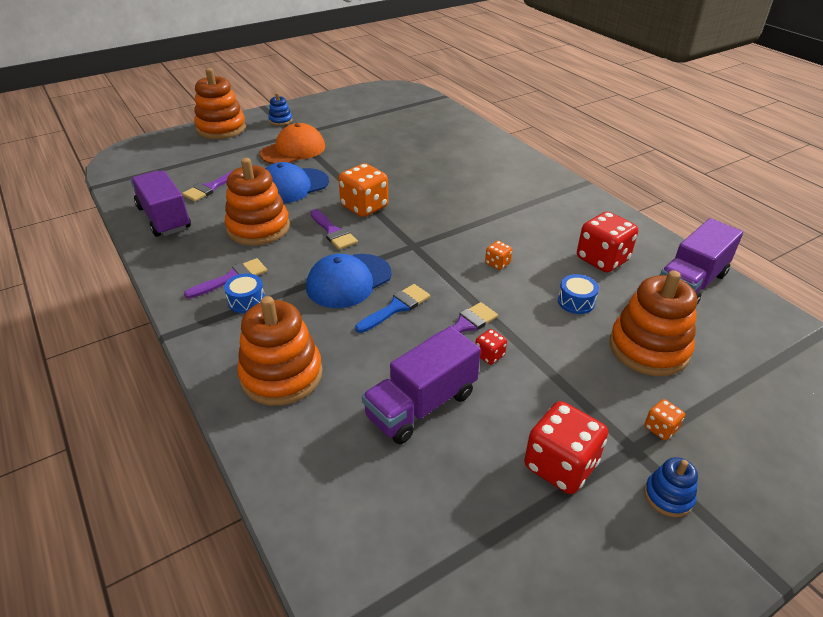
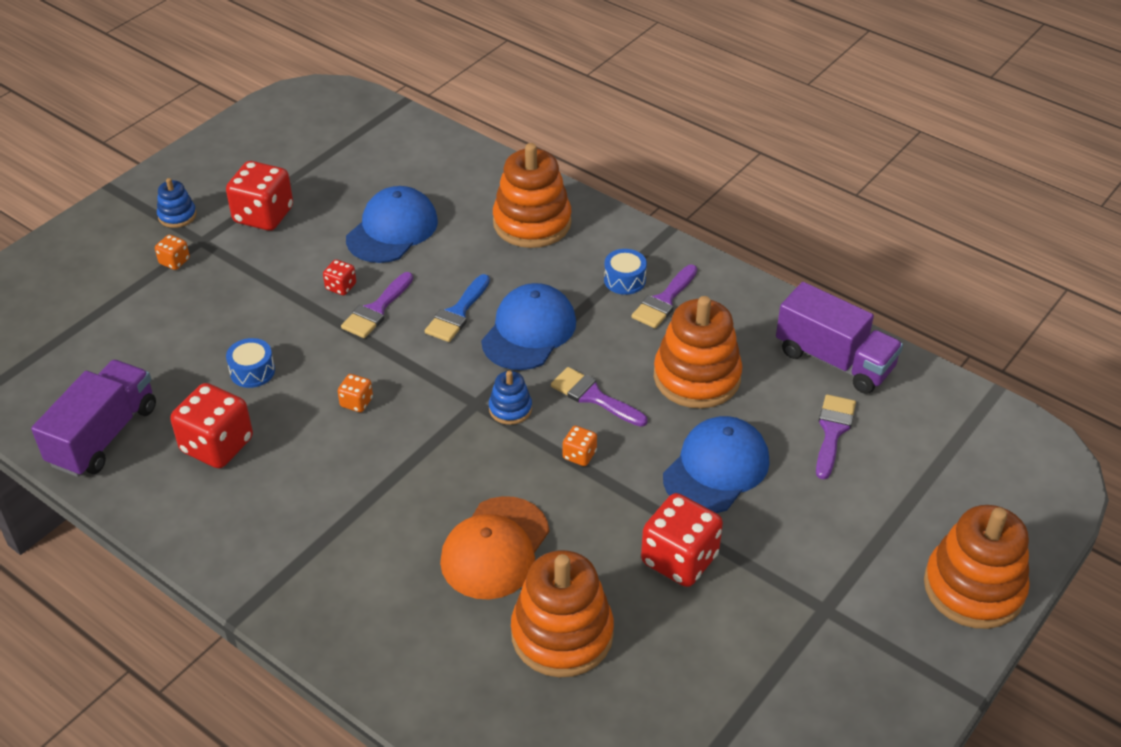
camera: 160 degrees right, 5 degrees up
orange cap [260,123,325,164] -> orange cap moved to [440,496,549,600]
blue stacking toy [269,93,293,126] -> blue stacking toy moved to [489,371,532,425]
orange dice [338,163,388,217] -> orange dice [563,426,597,466], size x0.48
purple truck [362,326,481,444] -> blue cap [346,186,438,263]
orange stacking toy [610,270,697,376] -> orange stacking toy moved to [511,550,614,677]
none -> red dice [641,493,723,587]

